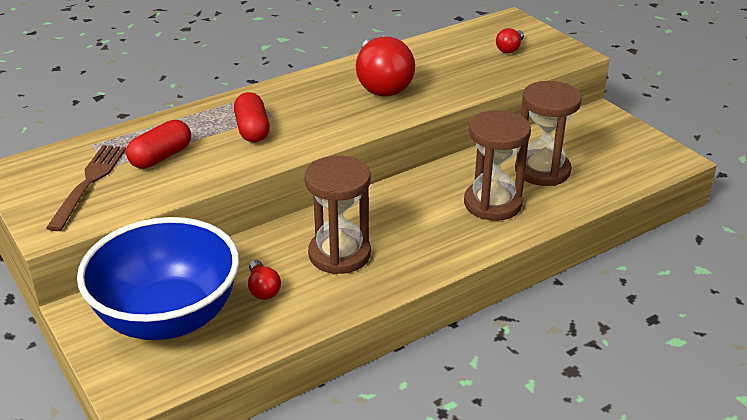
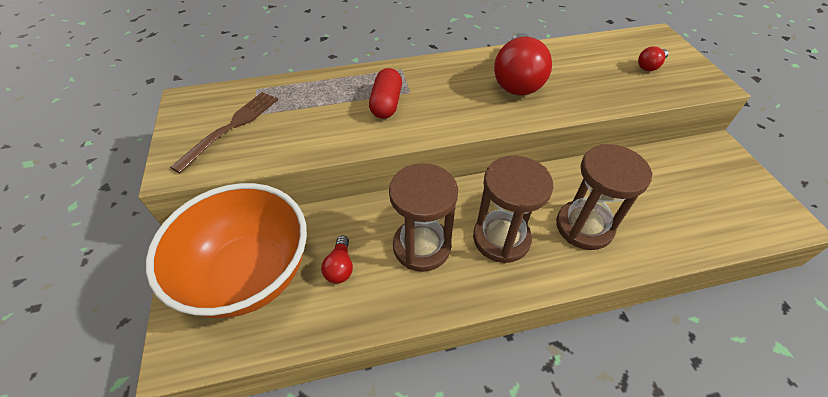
camera: 20 degrees right, 15 degrees up
blue bowl [77,217,239,340] -> orange bowl [146,183,307,318]
red capsule [126,120,191,169] -> none
brown hourglass [515,81,582,186] -> brown hourglass moved to [473,156,553,263]

